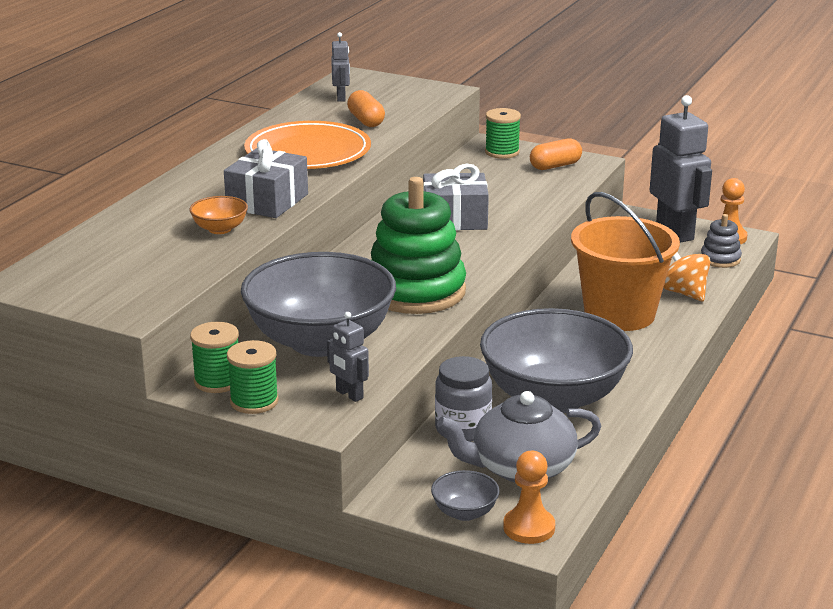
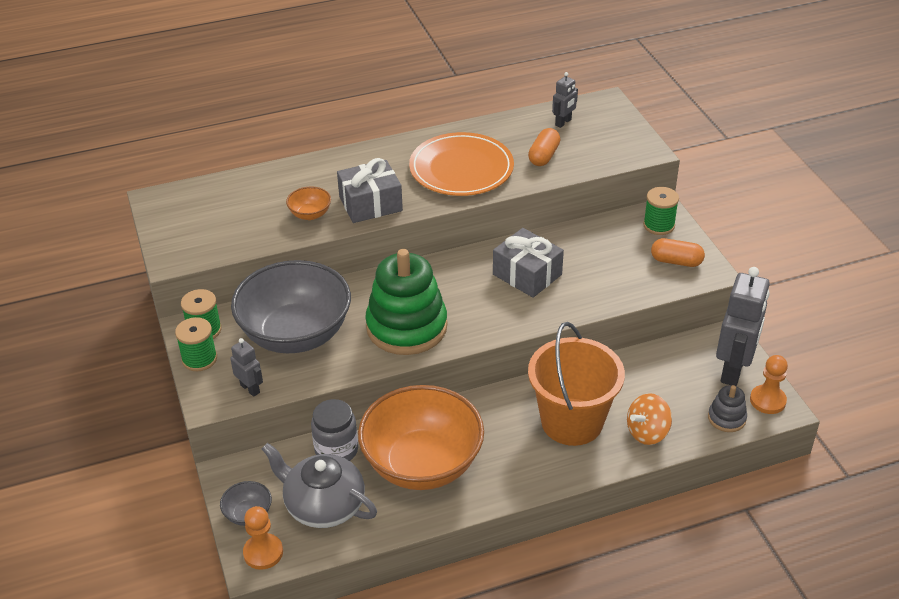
camera: 45 degrees right, 15 degrees up
grey robot [327,312,369,402] -> grey robot turned 135 degrees clockwise [230,338,263,397]
grey bowl [480,308,633,413] -> orange bowl [358,385,484,490]
orange spinning top [663,252,711,302] -> orange spinning top turned 135 degrees counterclockwise [627,393,672,445]

